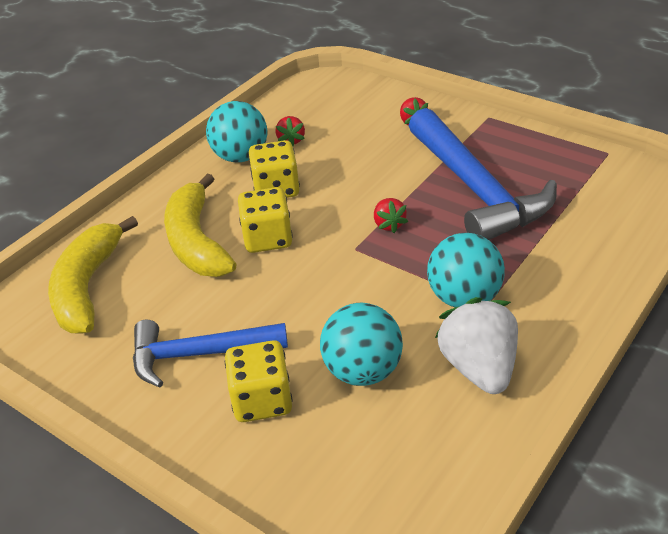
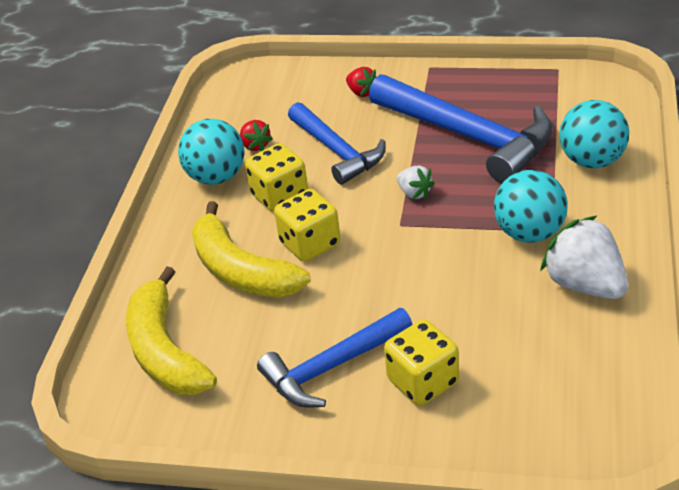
camera: 25 degrees left, 0 degrees up
turquoise ball [320,303,403,386] -> turquoise ball moved to [560,100,629,168]
red strawberry [374,198,408,233] -> white strawberry [397,166,435,199]
none -> blue hammer [288,102,386,185]

